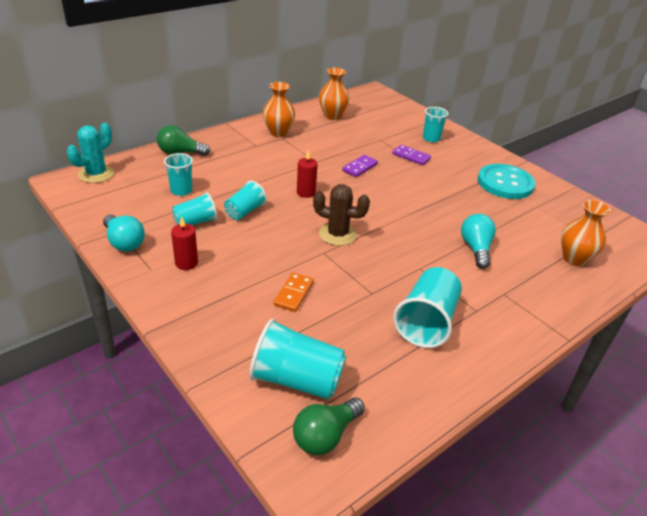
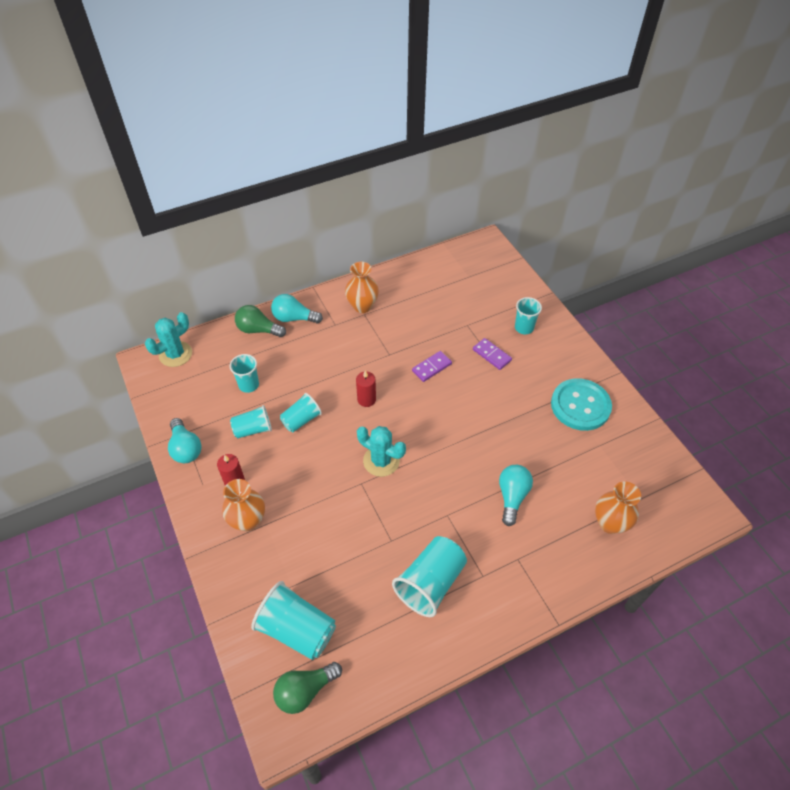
camera: 15 degrees right, 15 degrees up
orange domino [274,272,314,312] -> none
brown cactus [313,184,370,246] -> turquoise cactus [357,426,406,477]
orange vase [319,68,350,120] -> orange vase moved to [222,479,265,531]
none -> turquoise light bulb [271,294,323,324]

